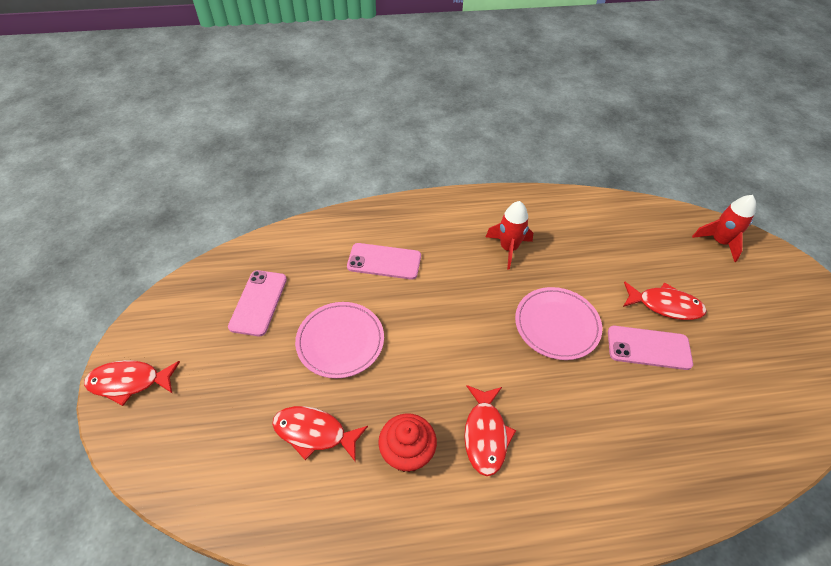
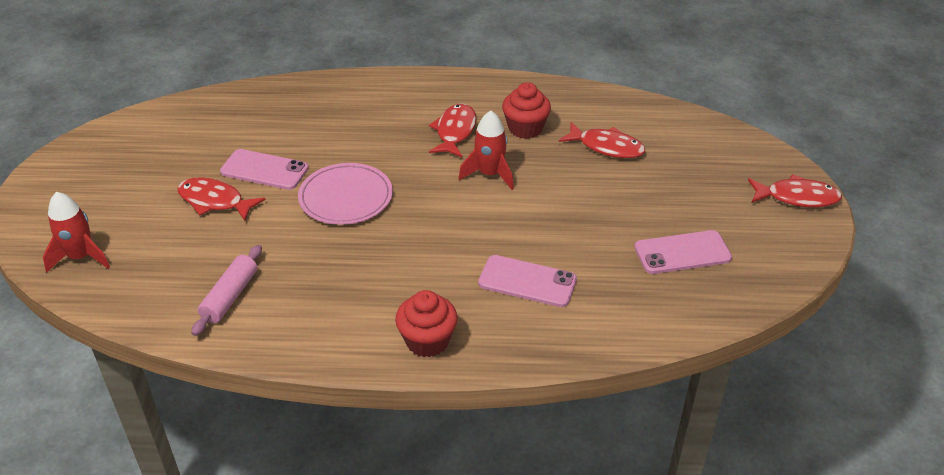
camera: 170 degrees left, 10 degrees down
pink phone [228,270,287,336] -> pink phone turned 60 degrees clockwise [634,230,732,274]
pink plate [295,302,384,379] -> none
red rocket [486,201,533,270] -> red rocket moved to [459,111,514,190]
none -> pink rolling pin [191,245,262,336]
none -> red cupcake [395,290,458,357]

